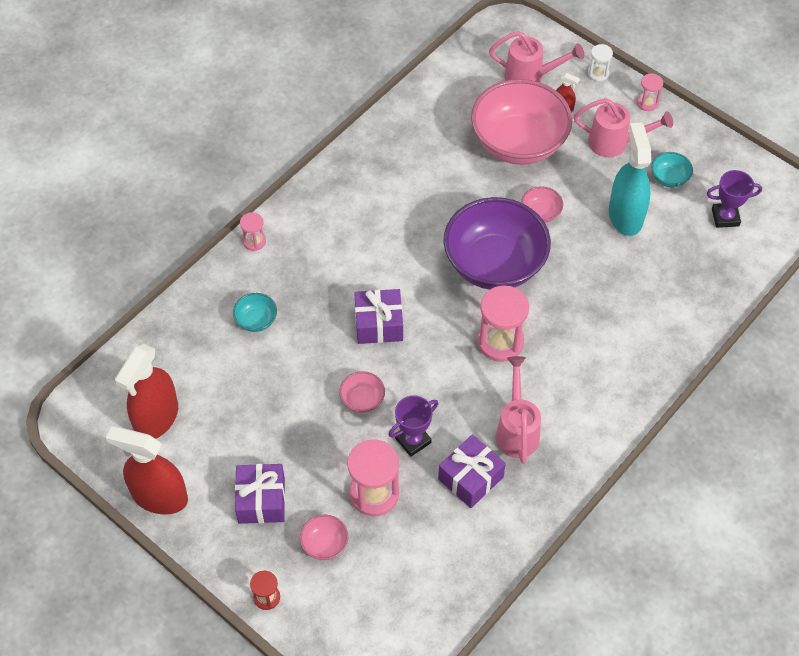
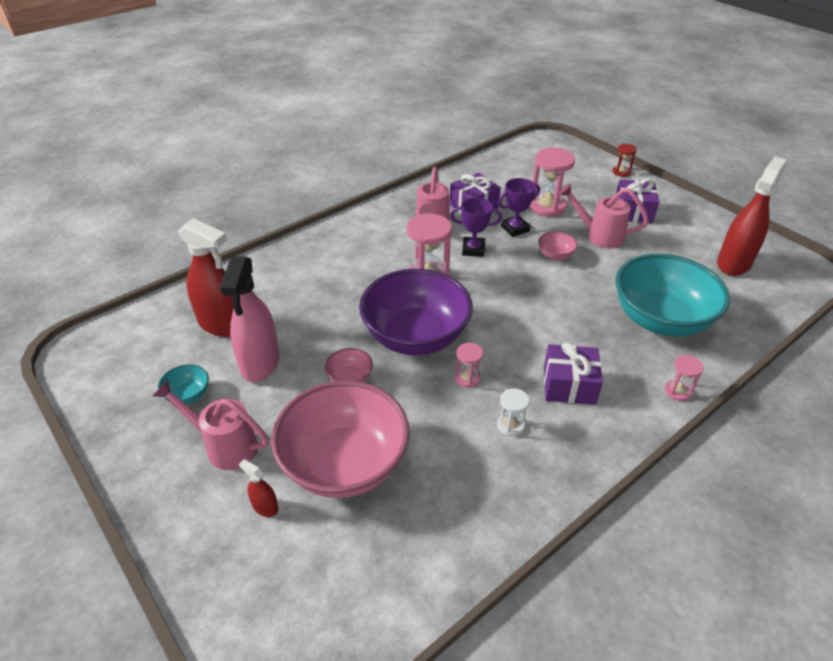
camera: 170 degrees left, 15 degrees down
red spray bottle [106,426,188,515] -> red spray bottle moved to [178,218,234,337]
turquoise bowl [233,293,277,332] -> turquoise bowl [615,254,730,337], size x2.45
pink bowl [300,515,348,560] -> none
purple gift [354,289,403,344] -> purple gift moved to [544,342,603,405]
pink watering can [489,31,584,82] -> pink watering can moved to [558,183,649,248]
white hourglass [588,44,613,82] -> white hourglass moved to [497,388,529,436]
turquoise spray bottle [609,123,651,236] -> pink spray bottle [220,256,279,382]
pink hourglass [637,73,663,111] -> pink hourglass moved to [455,343,483,388]
purple trophy [707,170,762,228] -> purple trophy moved to [450,198,502,257]

